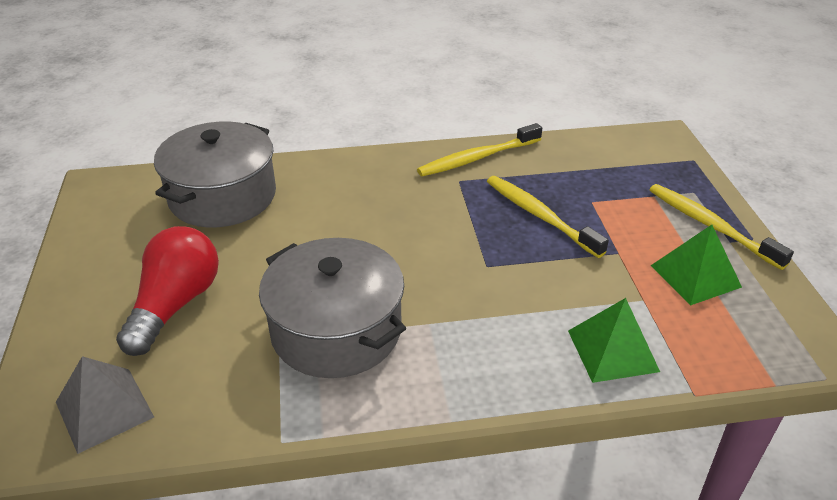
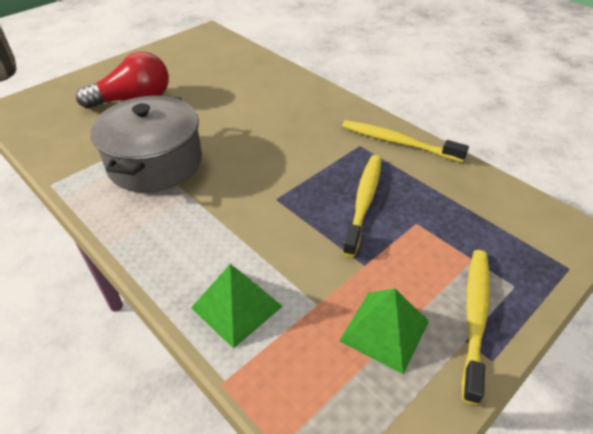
camera: 55 degrees right, 5 degrees up
grey pyramid [56,356,154,454] -> none
grey pot [154,122,276,227] -> none

